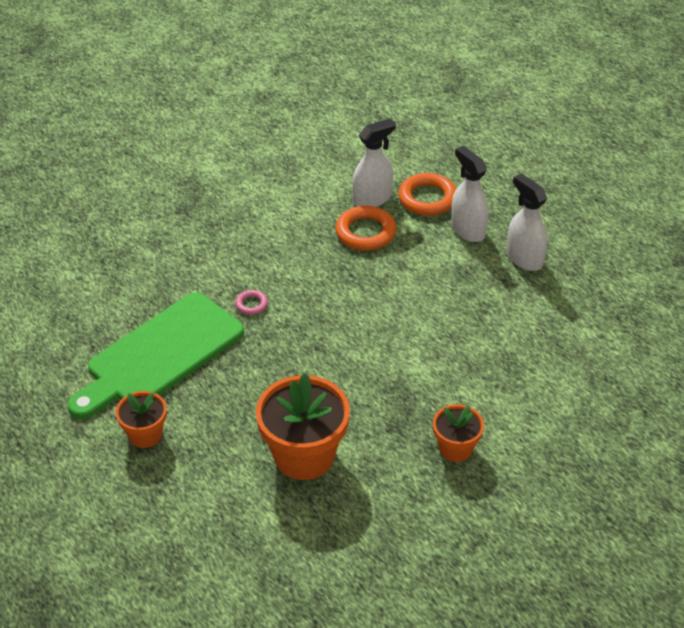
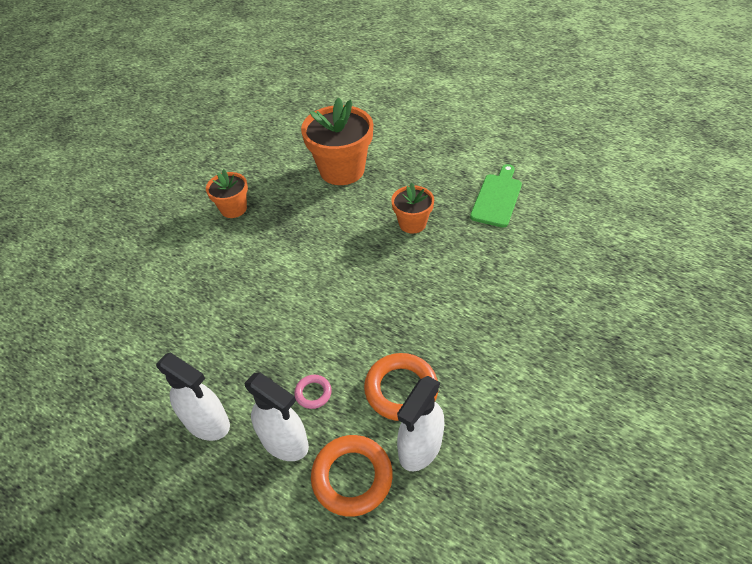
camera: 160 degrees right, 5 degrees up
green cutting board [68,292,244,419] -> green cutting board [470,164,522,228], size x0.54
orange flower pot [116,391,167,448] -> orange flower pot moved to [391,183,434,234]
pink ring [235,290,268,315] -> pink ring moved to [294,375,332,409]

